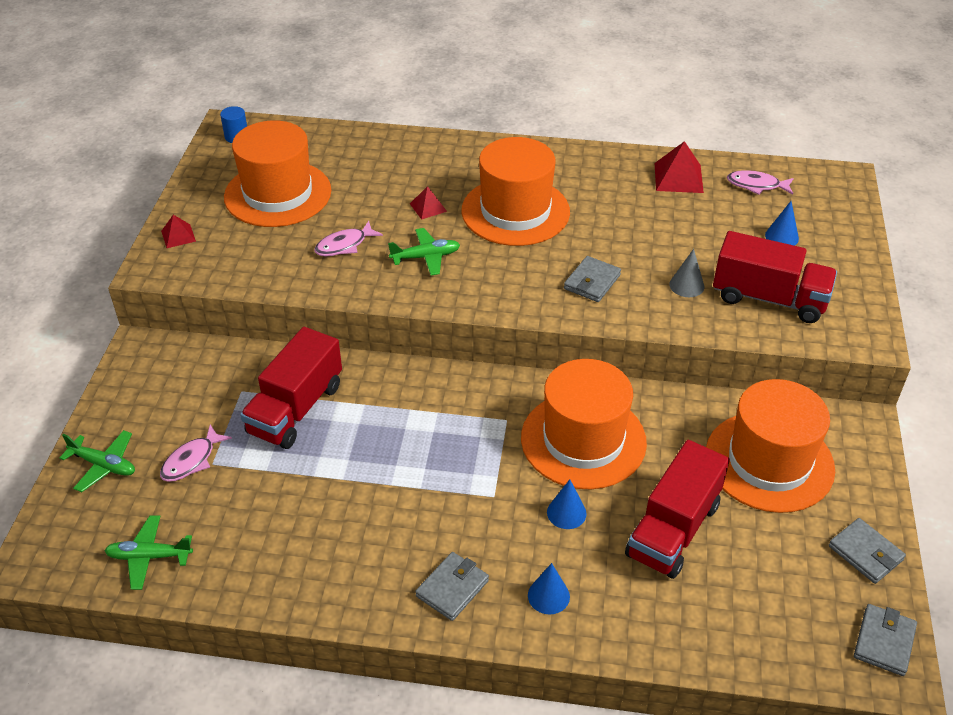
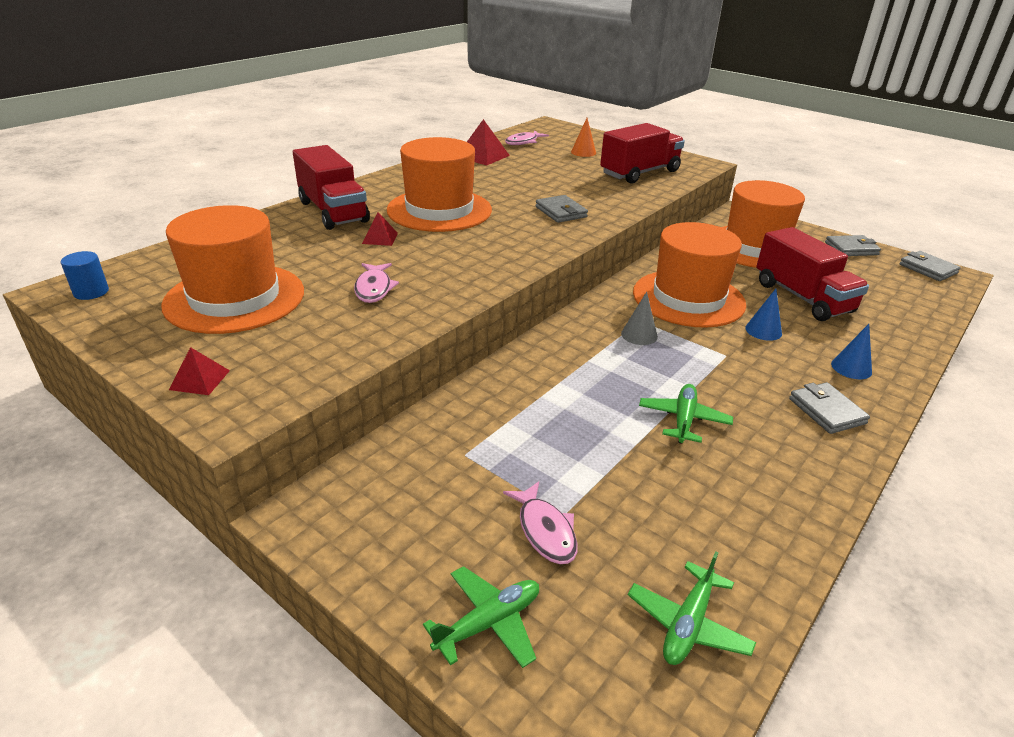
camera: 60 degrees left, 10 degrees down
red truck [240,327,342,449] -> red truck moved to [293,145,370,230]
green plane [388,228,460,275] -> green plane moved to [639,384,733,444]
grey cone [669,249,704,297] -> grey cone moved to [621,292,658,345]
blue cone [765,201,799,246] -> orange cone [571,118,596,157]

